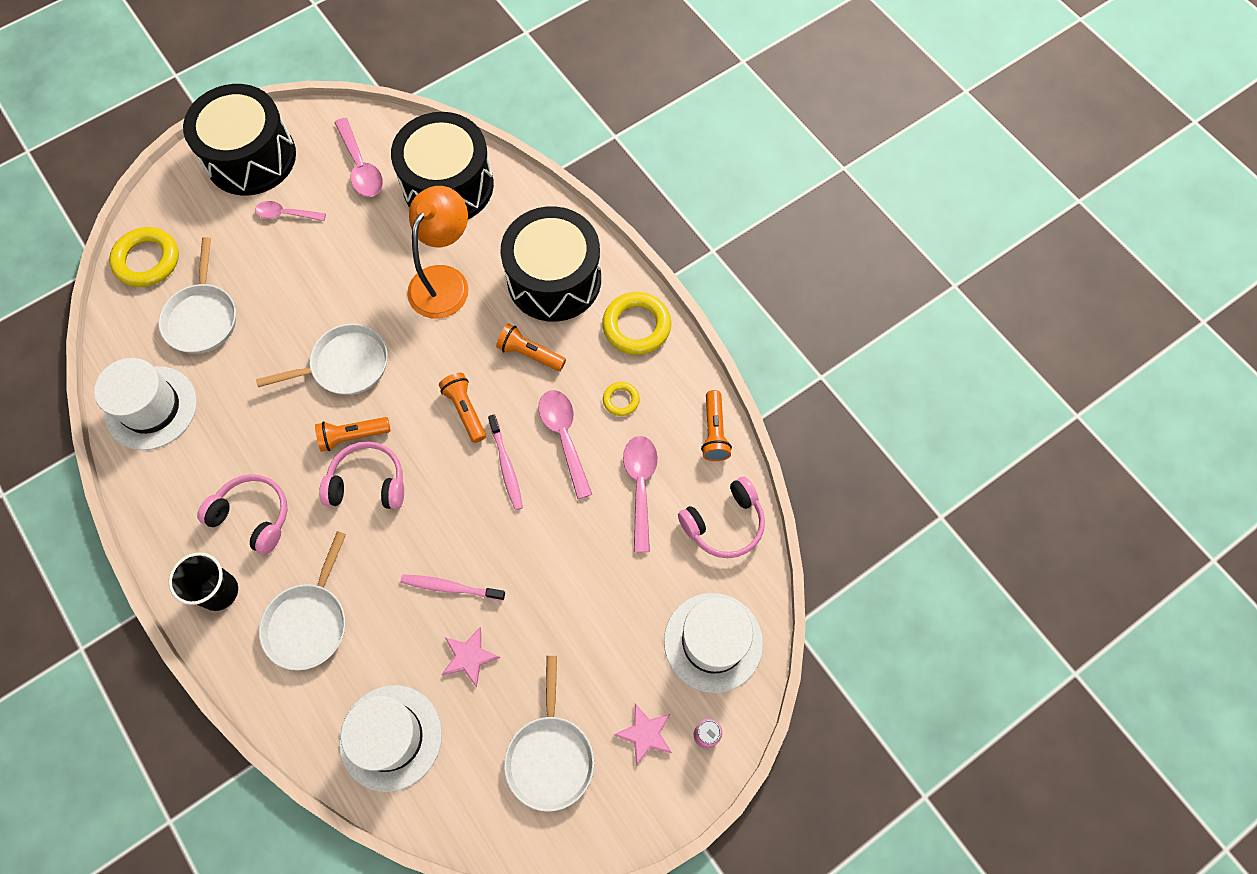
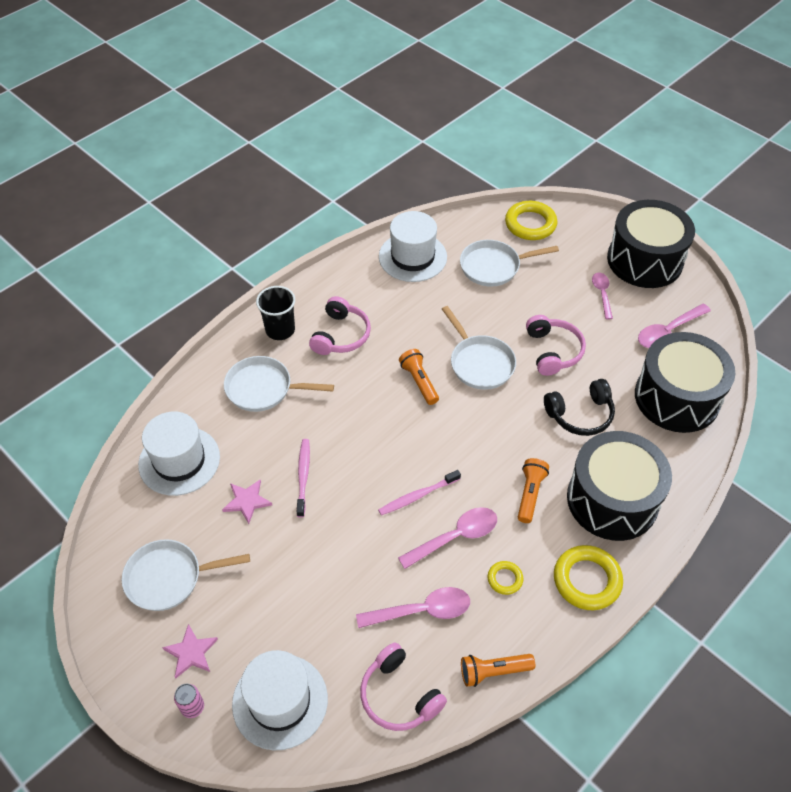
camera: 80 degrees right, 15 degrees down
pink headphones [319,441,404,509] -> pink headphones moved to [526,315,586,376]
orange lamp [407,186,469,319] -> black headphones [544,379,615,436]
orange flashlight [439,373,486,443] -> none

